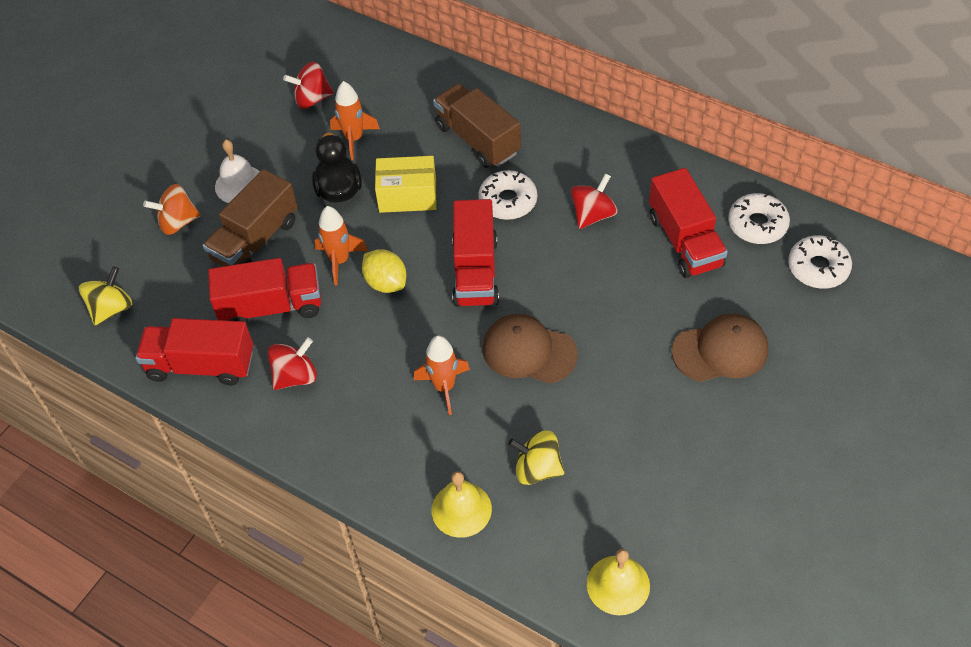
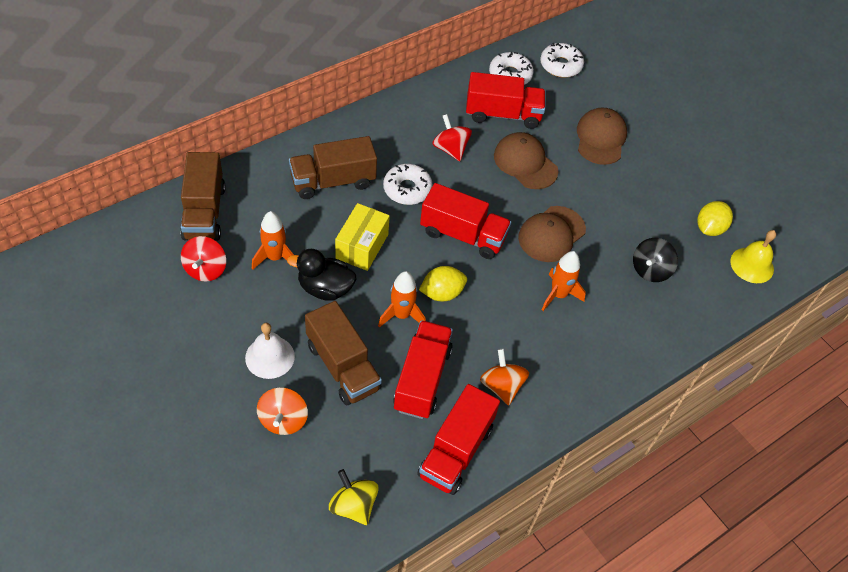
camera: 75 degrees left, 0 degrees up
red spinning top [267,337,317,390] -> orange spinning top [480,349,529,405]
yellow bell [432,471,492,538] -> none
yellow spinning top [508,431,565,485] -> black spinning top [633,238,678,282]
none -> brown truck [180,152,225,241]
none -> brown cap [494,132,558,189]
none -> yellow lemon [697,201,733,236]

